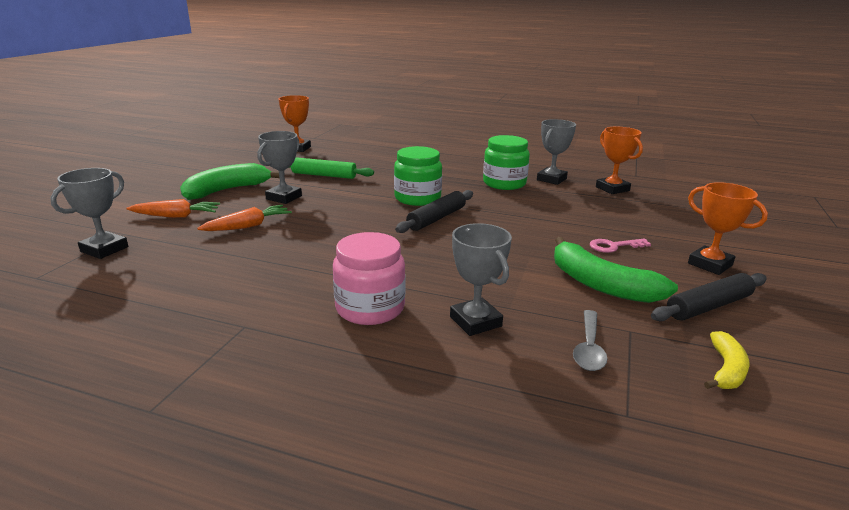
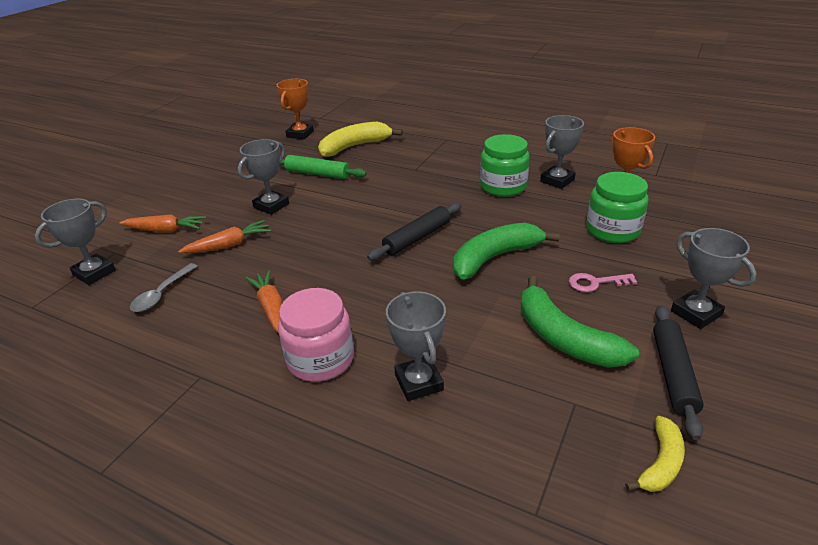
camera: 10 degrees right, 10 degrees up
green banana [180,163,280,200] -> green banana moved to [453,223,560,280]
green jar [394,146,442,206] -> green jar moved to [586,172,648,243]
grey spoon [573,310,607,371] -> grey spoon moved to [130,263,198,312]
black rolling pin [651,273,767,321] -> black rolling pin turned 60 degrees counterclockwise [653,305,704,440]
orange trophy [688,182,768,275] -> grey trophy [671,228,757,329]
none -> orange carrot [245,270,283,333]
none -> yellow banana [318,122,403,157]

